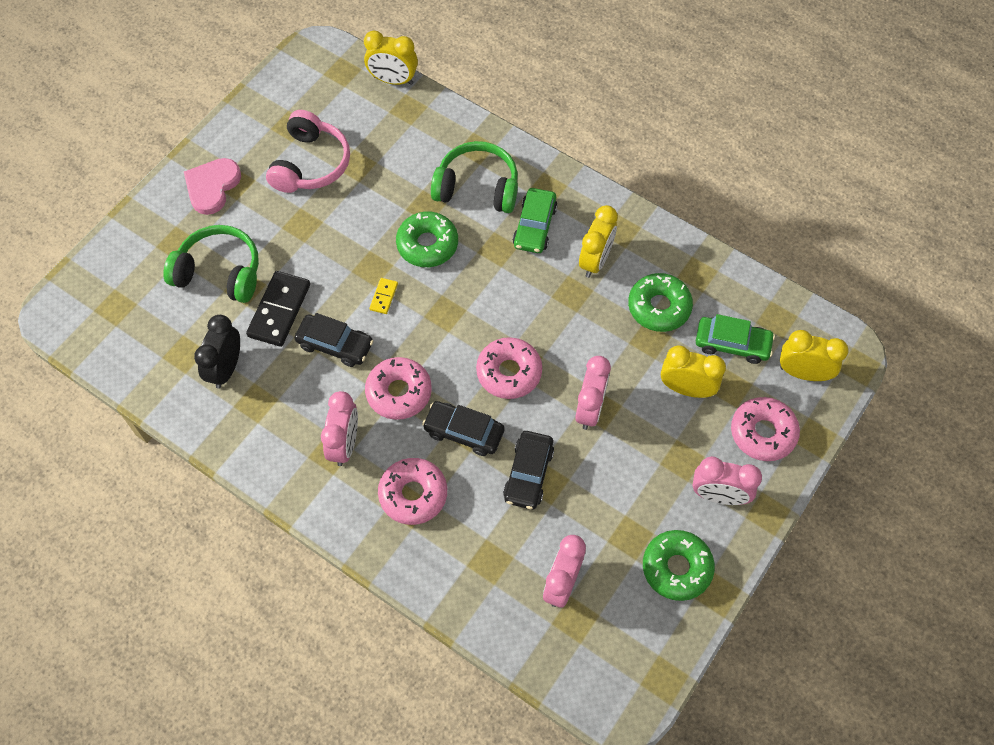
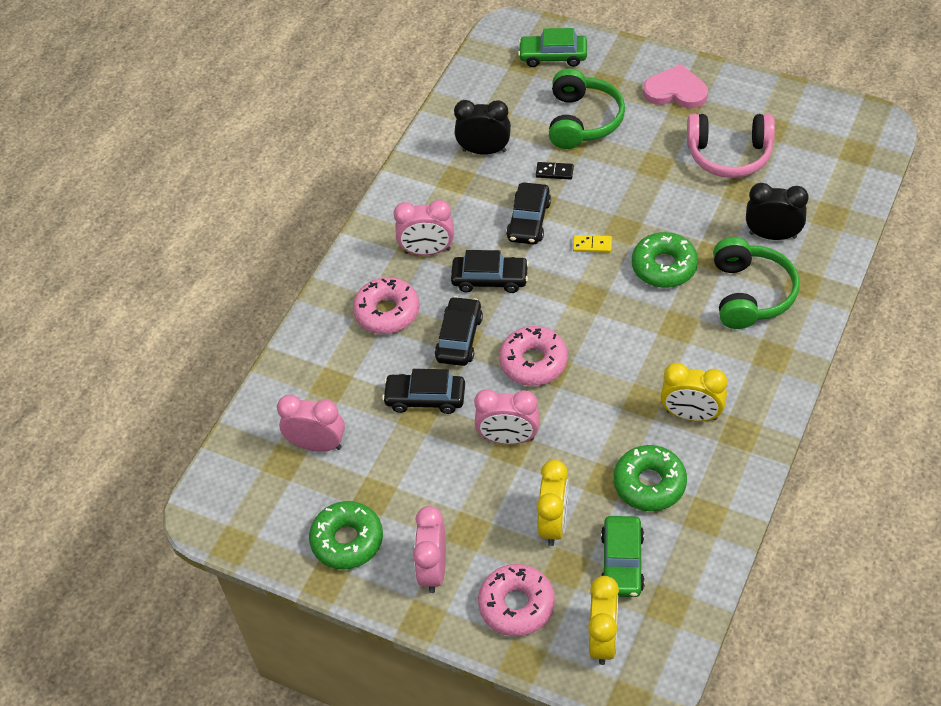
camera: 85 degrees right, 10 degrees down
black domino [246,271,310,347] -> black domino [536,162,574,179], size x0.49
yellow clock [364,31,418,85] -> none
pink donut [365,357,432,420] -> black car [451,250,529,293]
green car [513,188,558,253] -> green car moved to [518,28,587,67]
none -> black clock [746,183,809,240]

